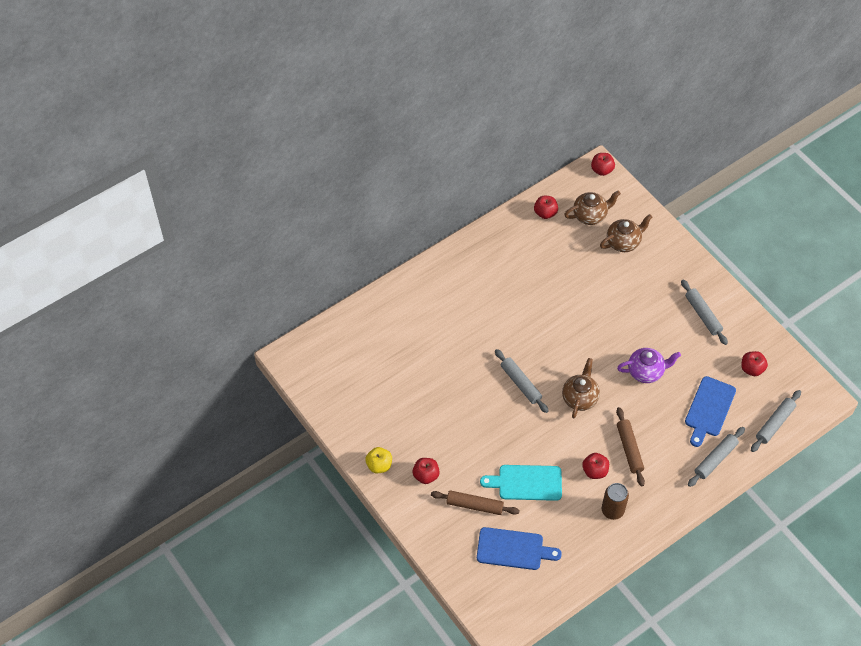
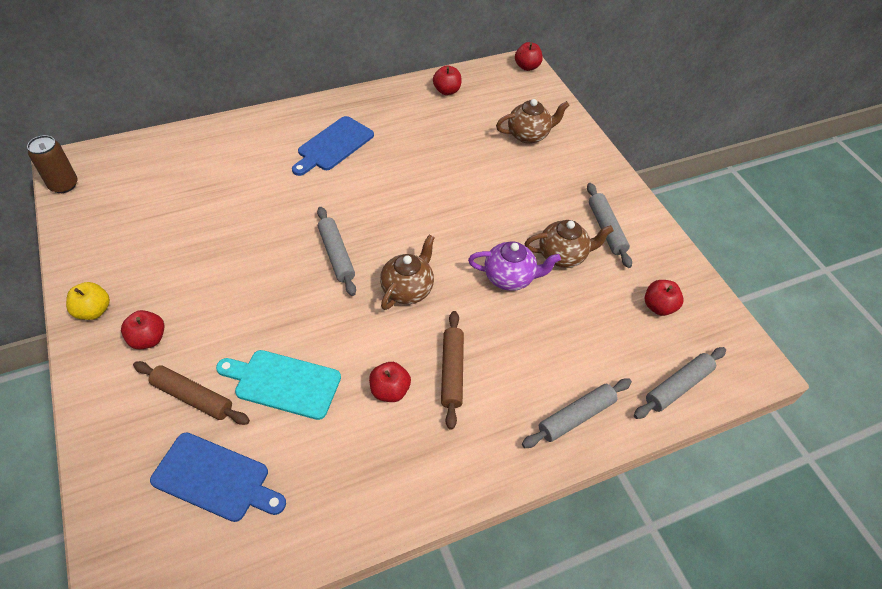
camera: 10 degrees right, 5 degrees down
brown teapot [564,191,621,225] -> brown teapot moved to [524,220,614,268]
brown can [602,483,629,520] -> brown can moved to [27,135,78,193]
blue cutting board [685,376,736,447] -> blue cutting board moved to [292,116,374,176]

